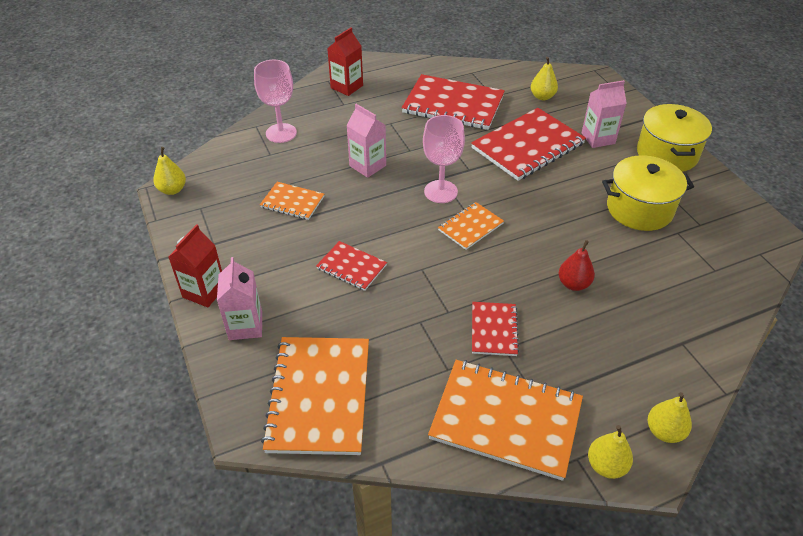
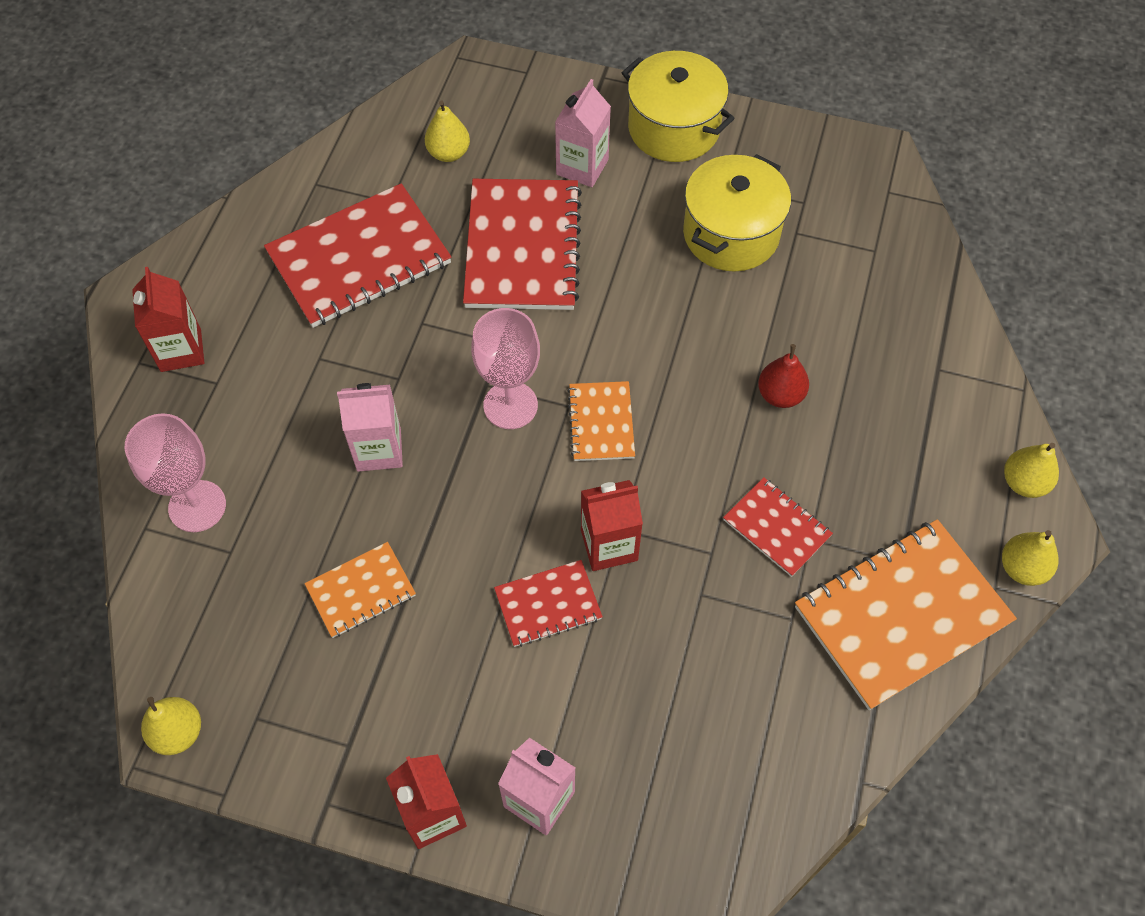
camera: 50 degrees left, 15 degrees up
orange notebook [261,337,369,455] -> none
none -> red carton [581,480,643,571]

